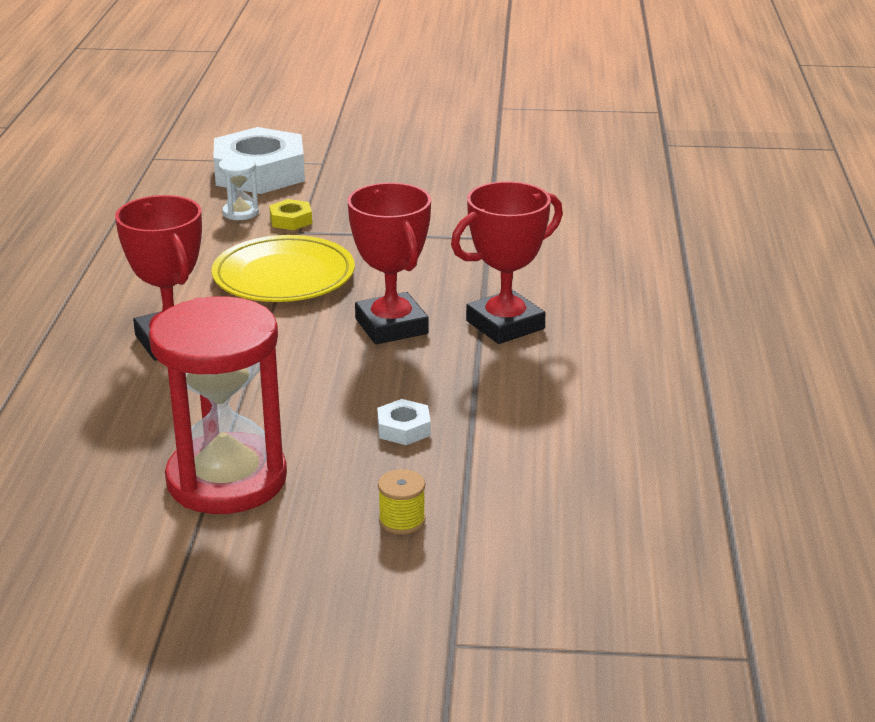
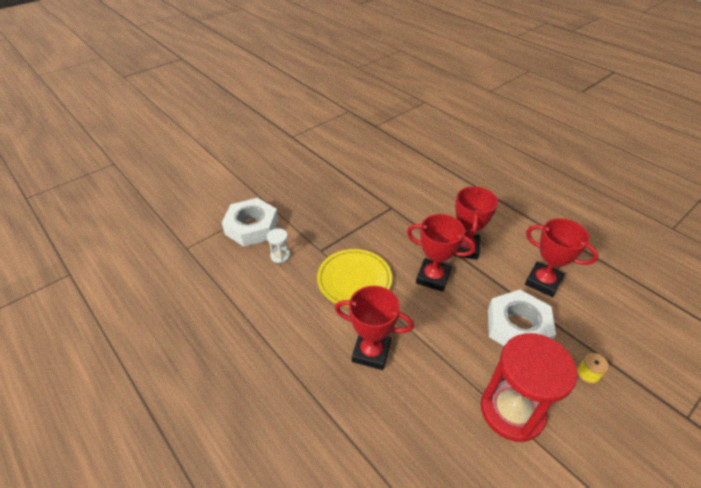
camera: 45 degrees left, 15 degrees up
yellow nut [269,199,312,230] -> none
white nut [377,399,431,445] -> white nut [488,290,556,346], size x2.35
none -> red trophy [525,218,599,297]

